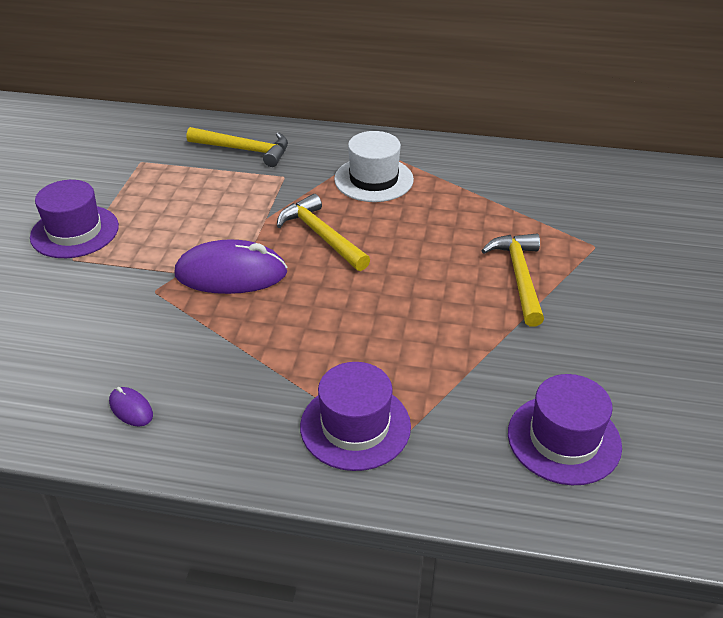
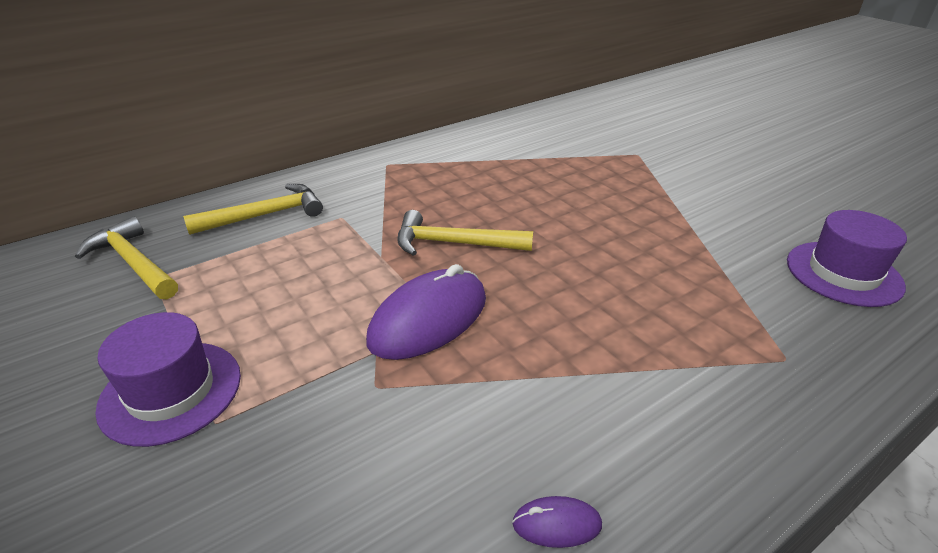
camera: 45 degrees left, 5 degrees down
purple hat [300,362,411,471] -> none
white hat [334,131,414,202] -> none
yellow hammer [481,234,544,327] -> yellow hammer moved to [75,217,178,299]

